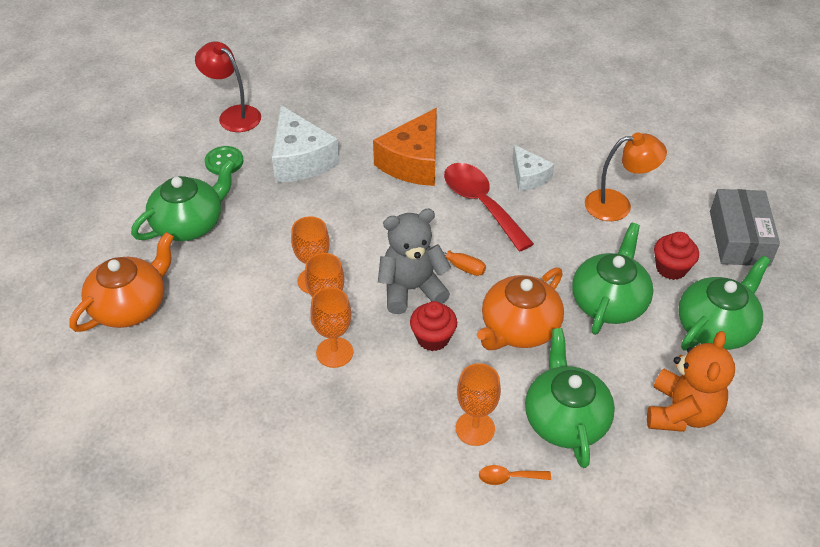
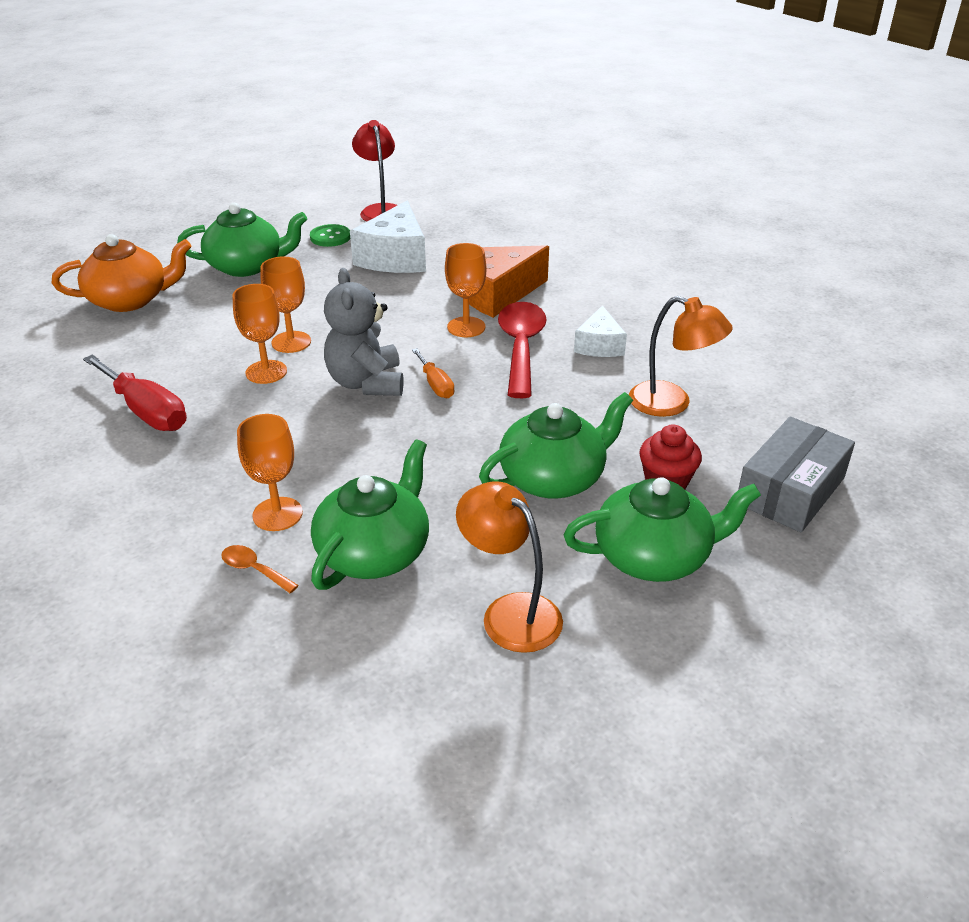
camera: 35 degrees right, 10 degrees down
orange goblet [310,287,353,368] -> orange goblet moved to [445,243,486,337]
grey teddy bear [378,209,451,314] -> grey teddy bear turned 120 degrees counterclockwise [324,268,403,396]
red cupcake [410,301,457,351] -> none
orange teapot [477,268,564,350] -> none
orange teddy bear [647,331,735,432] -> orange lamp [456,482,563,653]
none -> red screwdriver [83,355,187,431]

